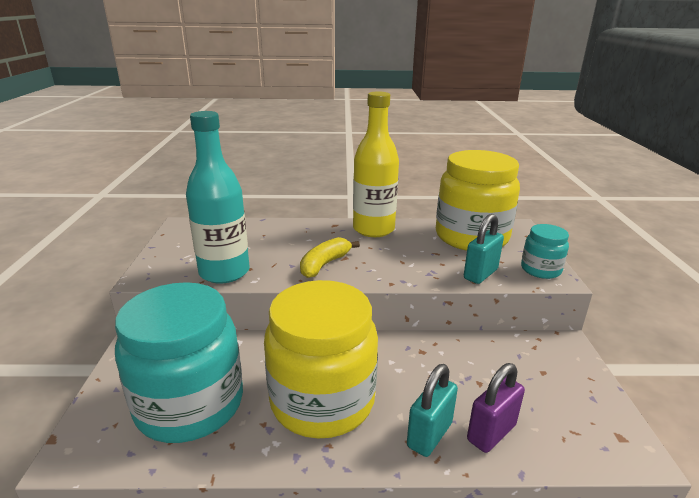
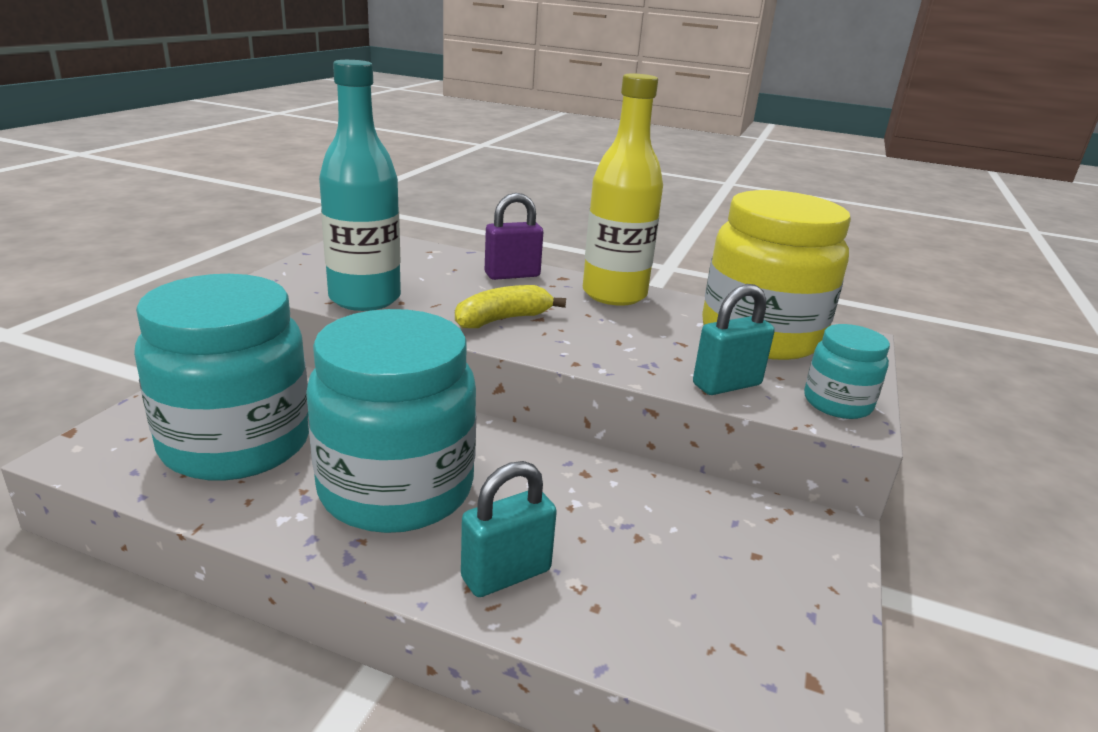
camera: 20 degrees right, 0 degrees up
yellow jar [264,280,378,439] -> turquoise jar [306,309,476,533]
purple padlock [467,363,525,453] -> purple padlock moved to [485,193,543,280]

